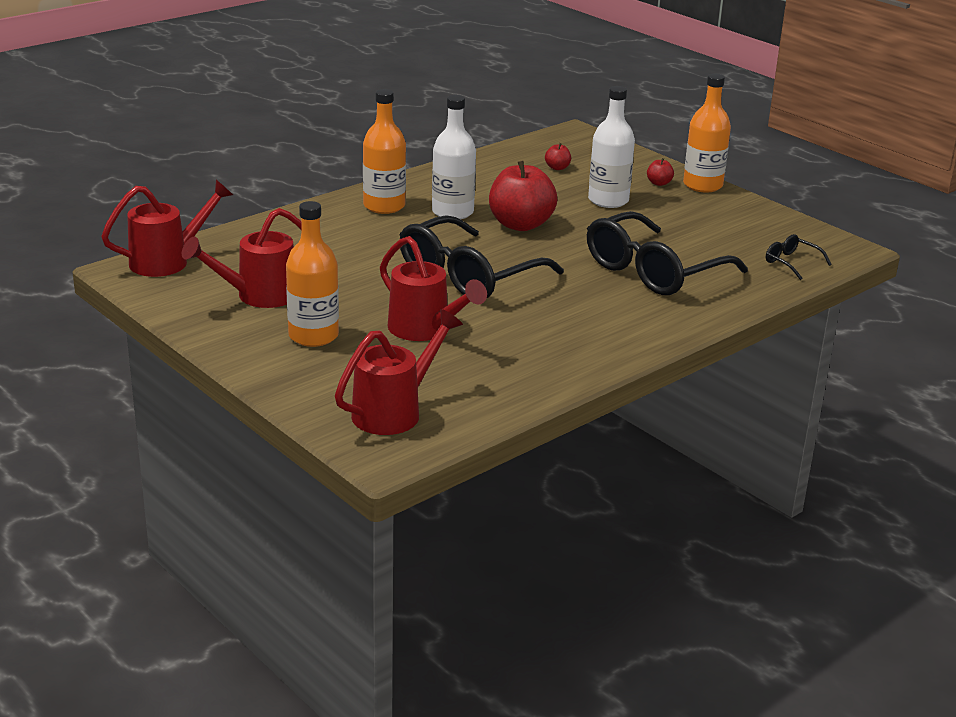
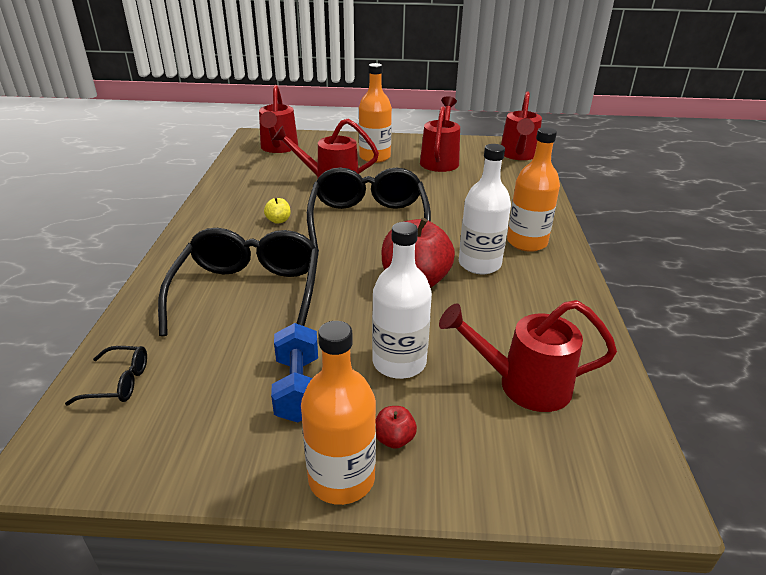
camera: 135 degrees right, 5 degrees up
red apple [545,143,571,170] -> red watering can [439,300,617,412]
none -> yellow apple [264,198,291,224]
none -> blue dumbbell [271,323,318,423]

